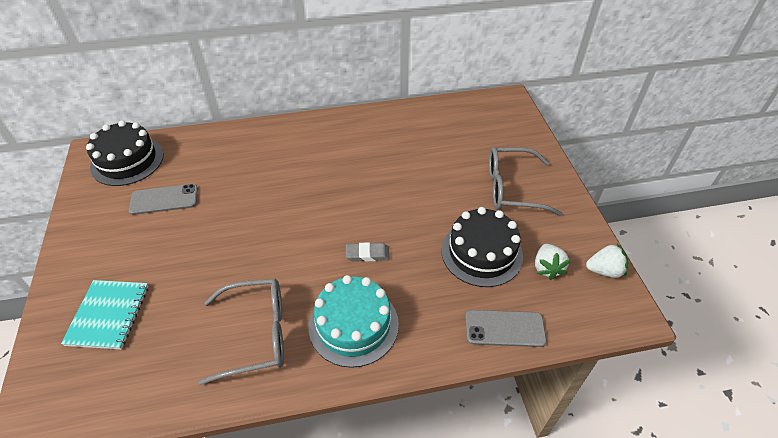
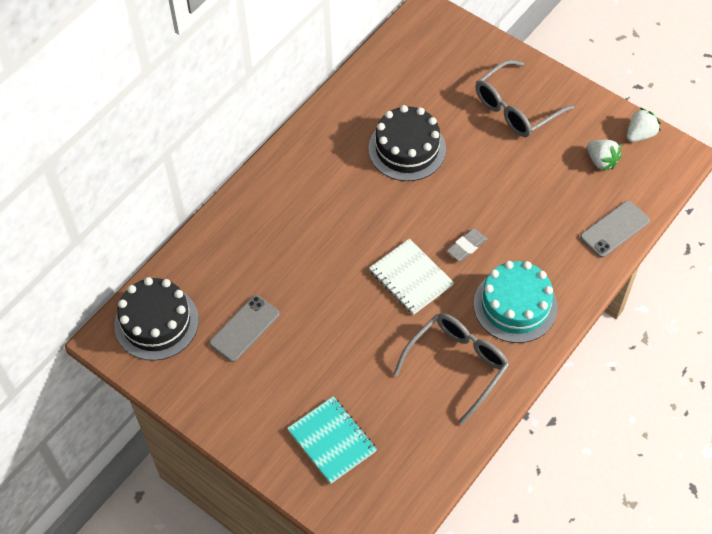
camera: 40 degrees left, 10 degrees up
black cake [441,207,523,287] -> black cake moved to [368,105,446,181]
none -> white notebook [369,238,454,315]

